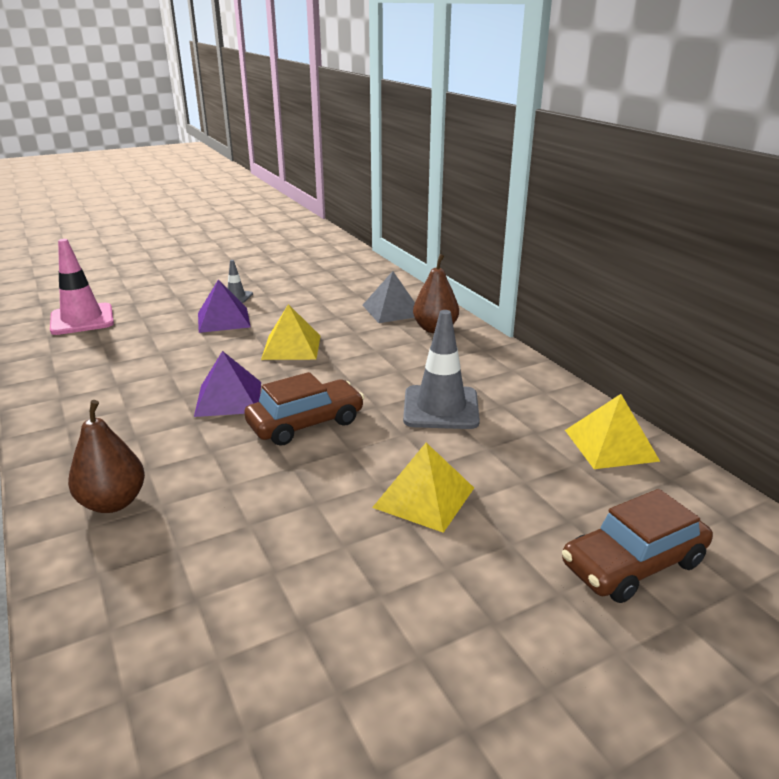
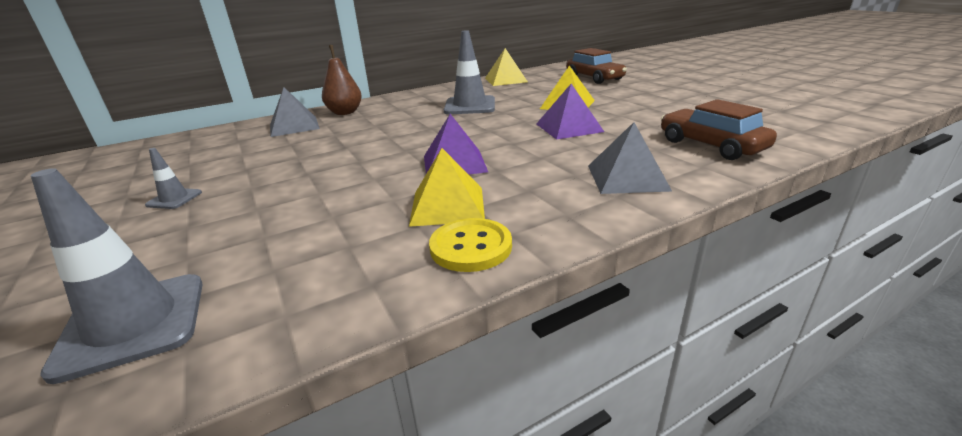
camera: 90 degrees left, 0 degrees up
pink traffic cone [50,239,114,335] -> grey traffic cone [31,168,203,384]
brown pear [68,400,145,513] -> grey pyramid [588,122,672,194]
purple pyramid [198,279,251,333] -> purple pyramid moved to [536,84,604,140]
brown car [244,372,364,446] -> brown car moved to [661,99,777,160]
yellow pyramid [261,304,320,360] -> yellow pyramid moved to [409,148,485,227]
none -> yellow button [429,218,512,272]

